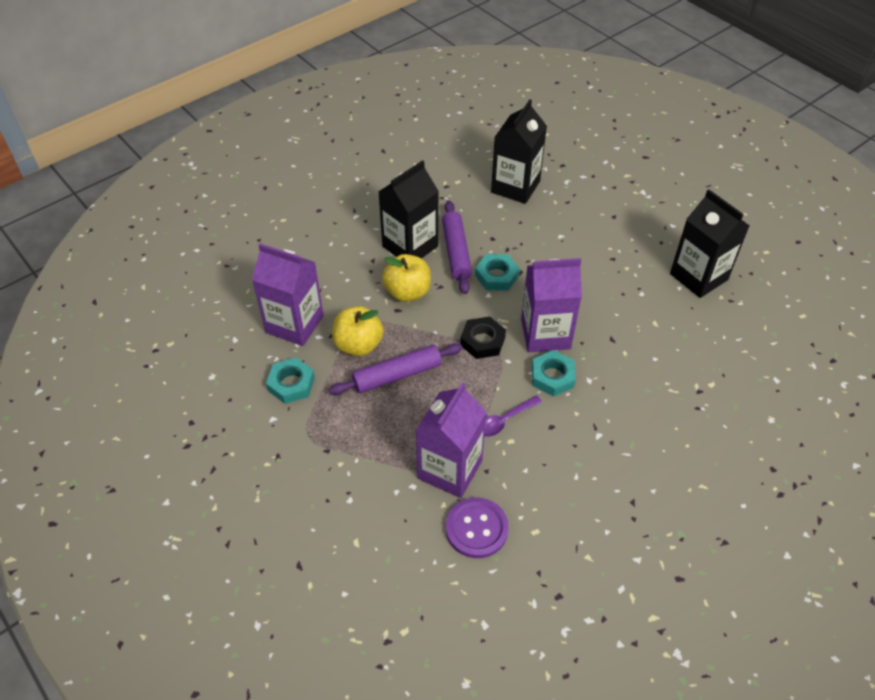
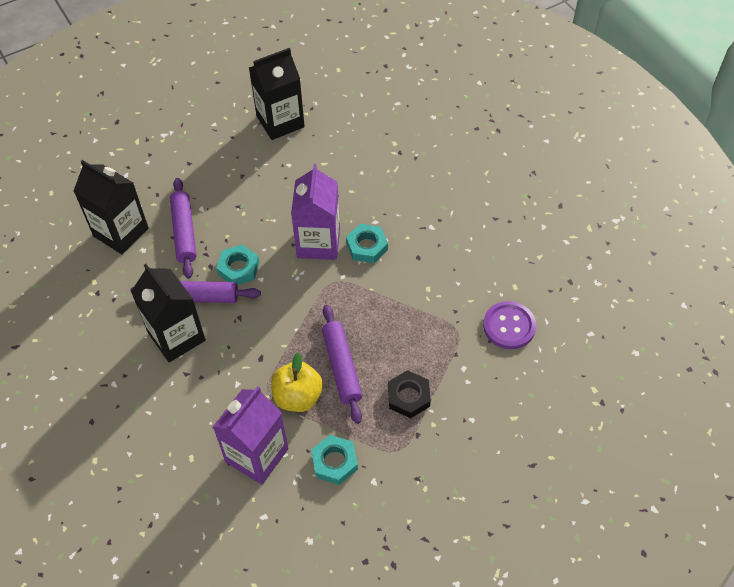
camera: 80 degrees left, 5 degrees up
yellow apple [382,254,431,302] -> none
purple carton [416,382,487,498] -> none
black nut [460,316,506,359] -> black nut moved to [388,370,431,418]
purple spoon [484,395,542,437] -> none
none -> purple rolling pin [170,178,197,279]

